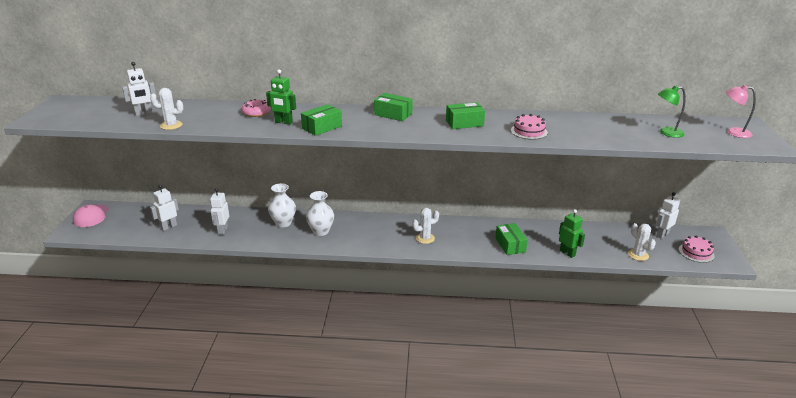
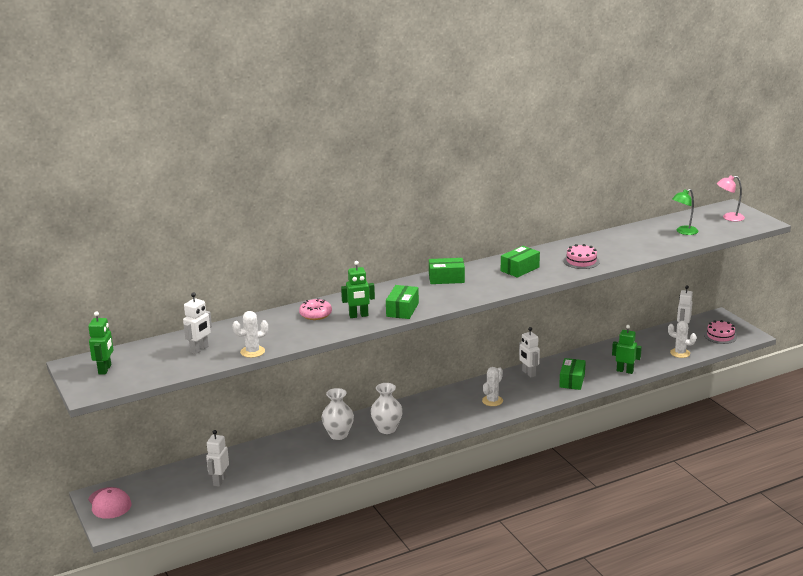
camera: 30 degrees left, 5 degrees down
white robot [210,188,229,235] -> white robot moved to [519,327,540,378]
green box [495,223,528,255] -> green box turned 60 degrees clockwise [559,358,586,390]
none -> green robot [88,311,114,375]

